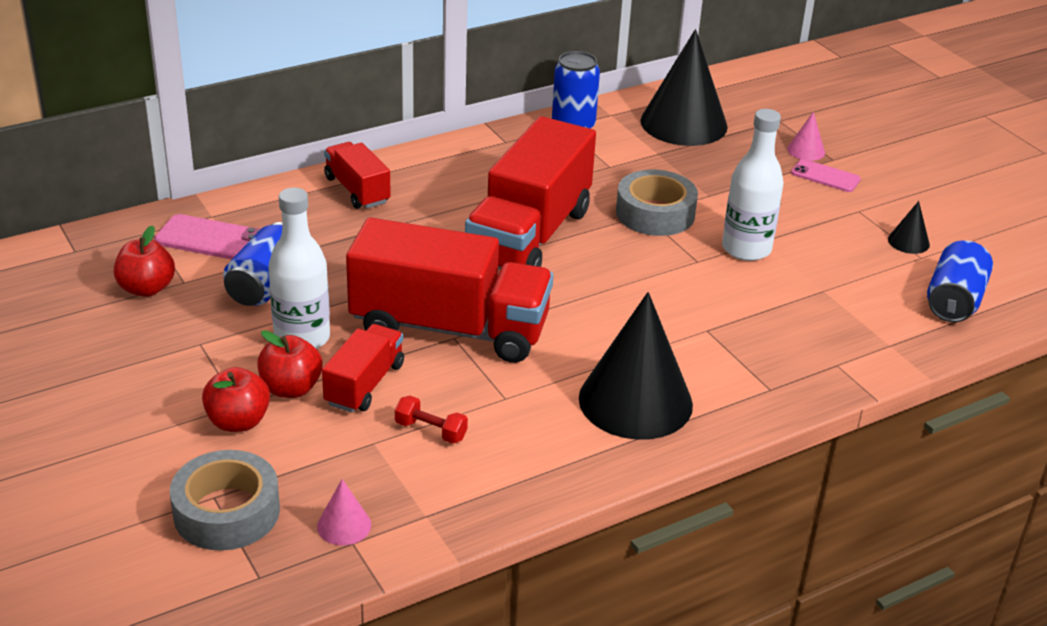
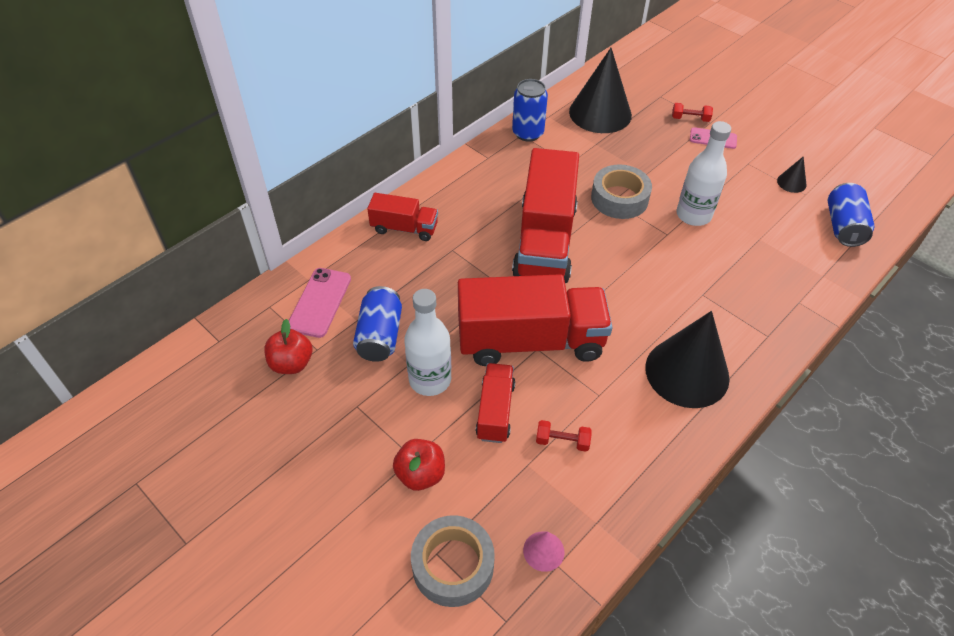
camera: 15 degrees left, 15 degrees up
pink phone [155,214,260,260] -> pink phone turned 75 degrees counterclockwise [289,268,351,338]
red apple [257,330,323,398] -> none
red truck [324,142,391,209] -> red truck turned 150 degrees clockwise [367,193,438,241]
pink cone [787,112,825,161] -> red dumbbell [672,103,713,122]

